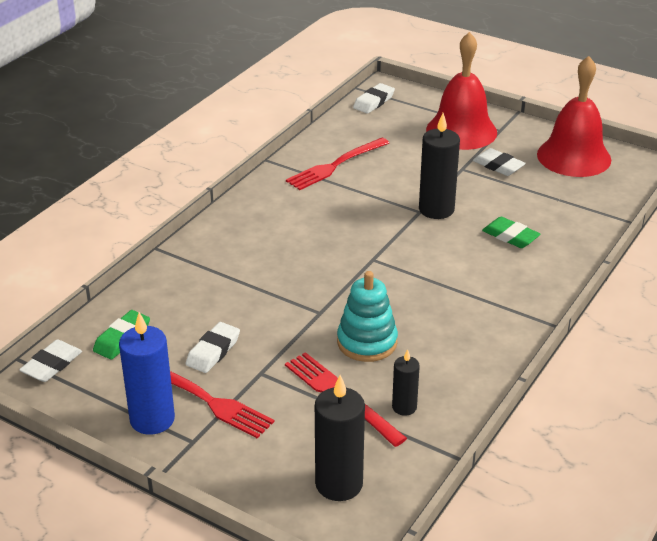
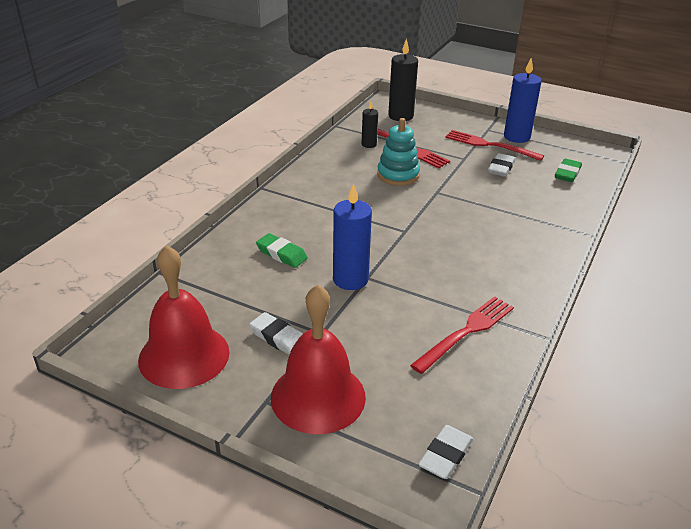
camera: 175 degrees right, 0 degrees up
white eraser [19,339,82,382] -> none
black candle [419,113,460,219] -> blue candle [333,183,372,290]

